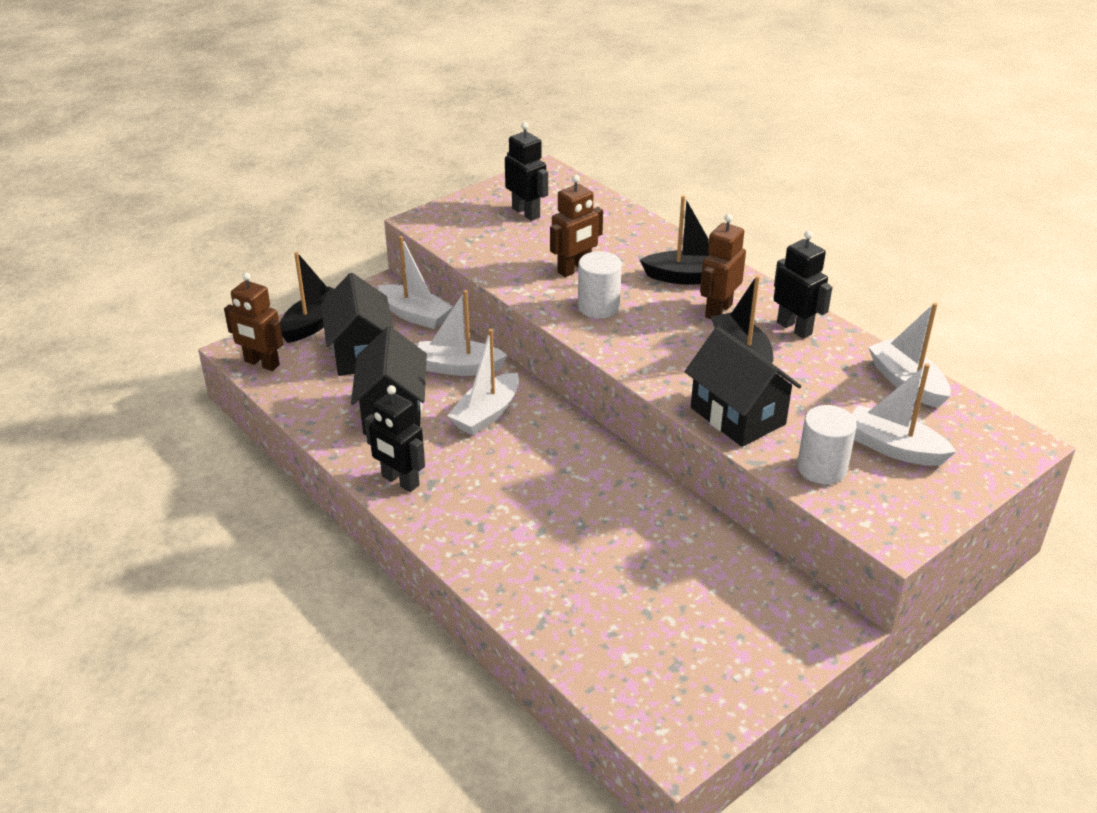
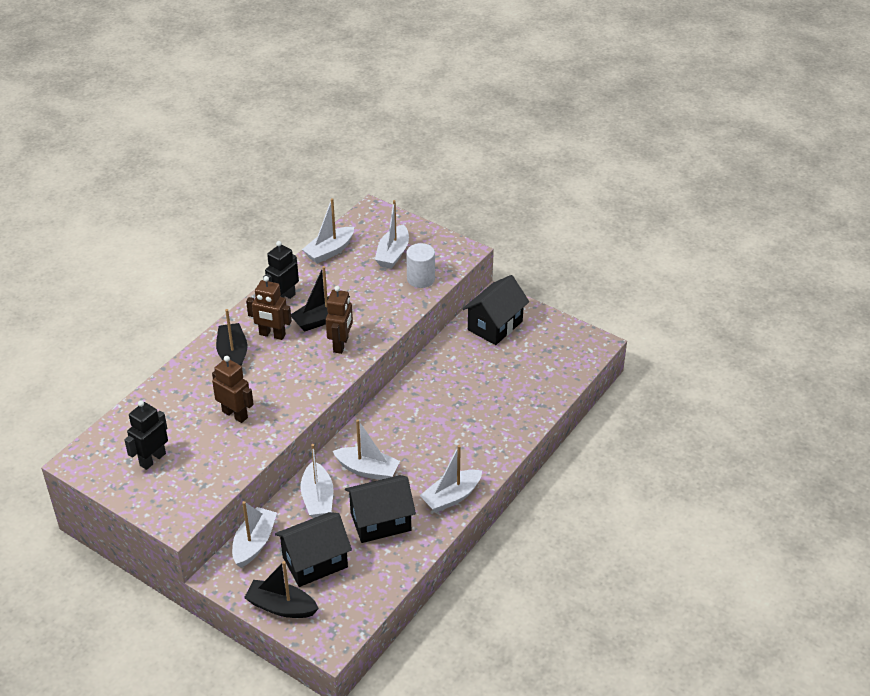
camera: 105 degrees left, 5 degrees up
brown robot [224,272,283,371] -> brown robot moved to [326,286,353,354]
black robot [364,385,425,492] -> white boat [420,445,482,513]
white cylinder [578,251,622,318] -> none
black house [685,327,801,447] -> black house moved to [463,275,529,345]

